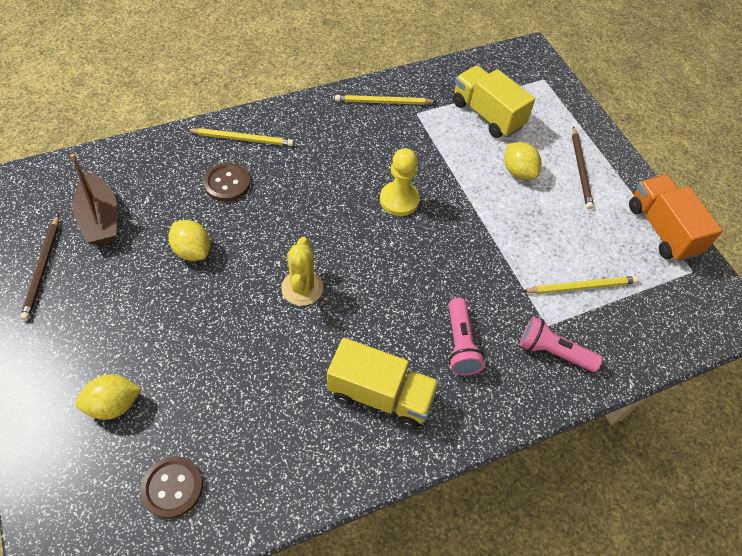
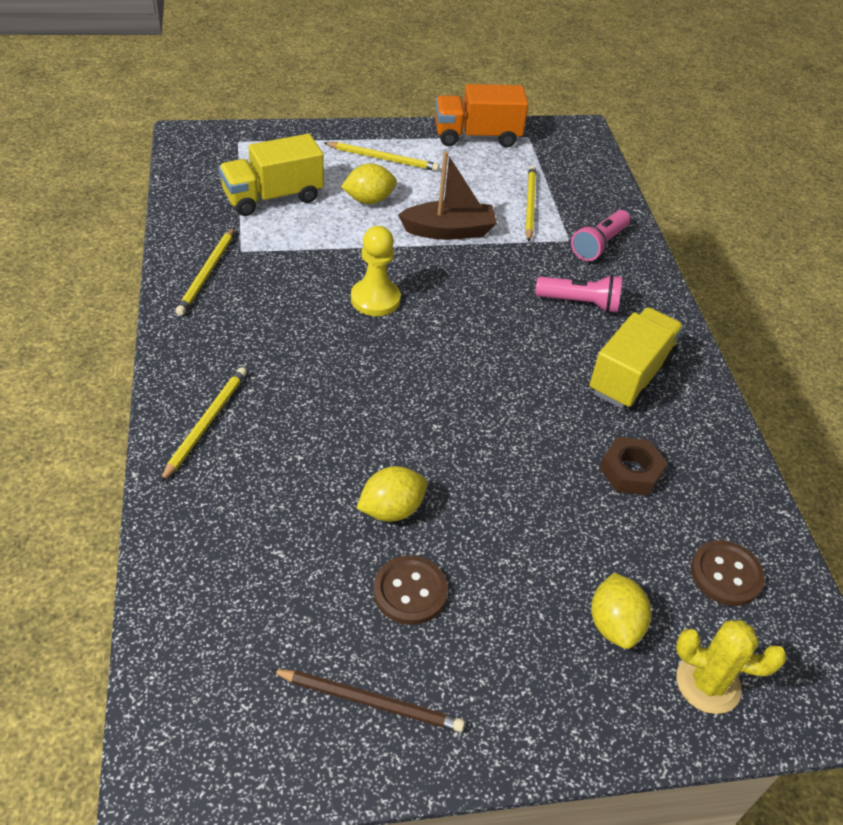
camera: 75 degrees left, 10 degrees down
brown boat [70,154,117,245] -> brown boat moved to [398,151,497,240]
brown button [204,163,250,202] -> brown button moved to [373,556,448,625]
yellow cactus [282,237,323,306] -> yellow cactus moved to [676,620,787,714]
brown pencil [572,126,594,210] -> yellow pencil [324,142,439,171]
none -> brown nut [599,437,668,496]

